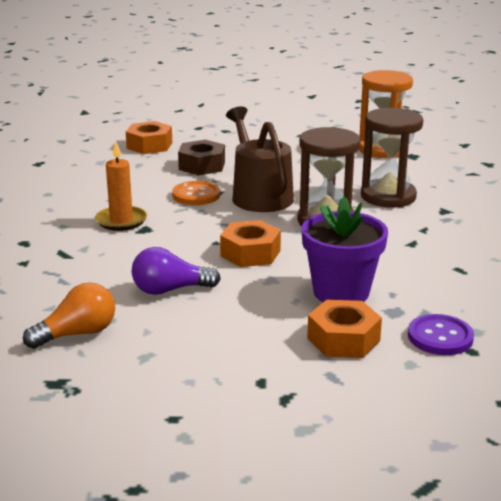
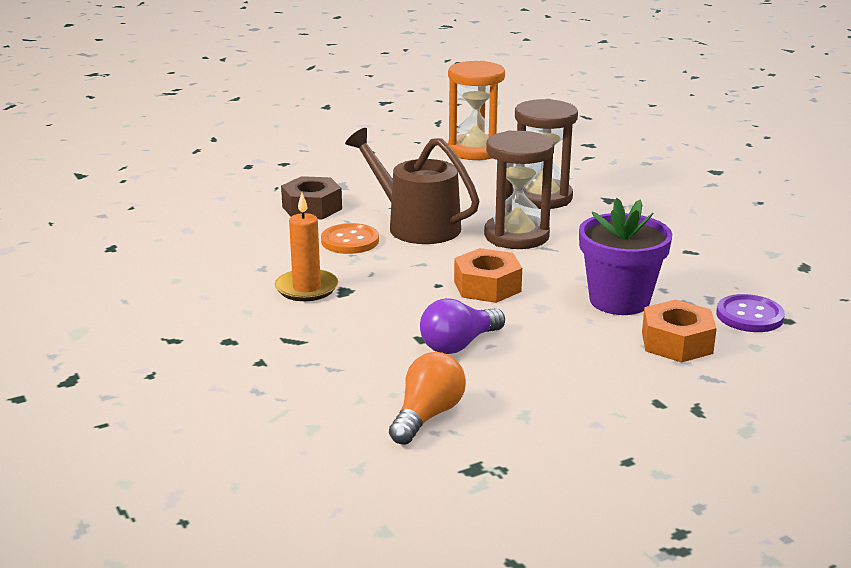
camera: 30 degrees left, 0 degrees up
orange nut [126,121,172,154] -> none

